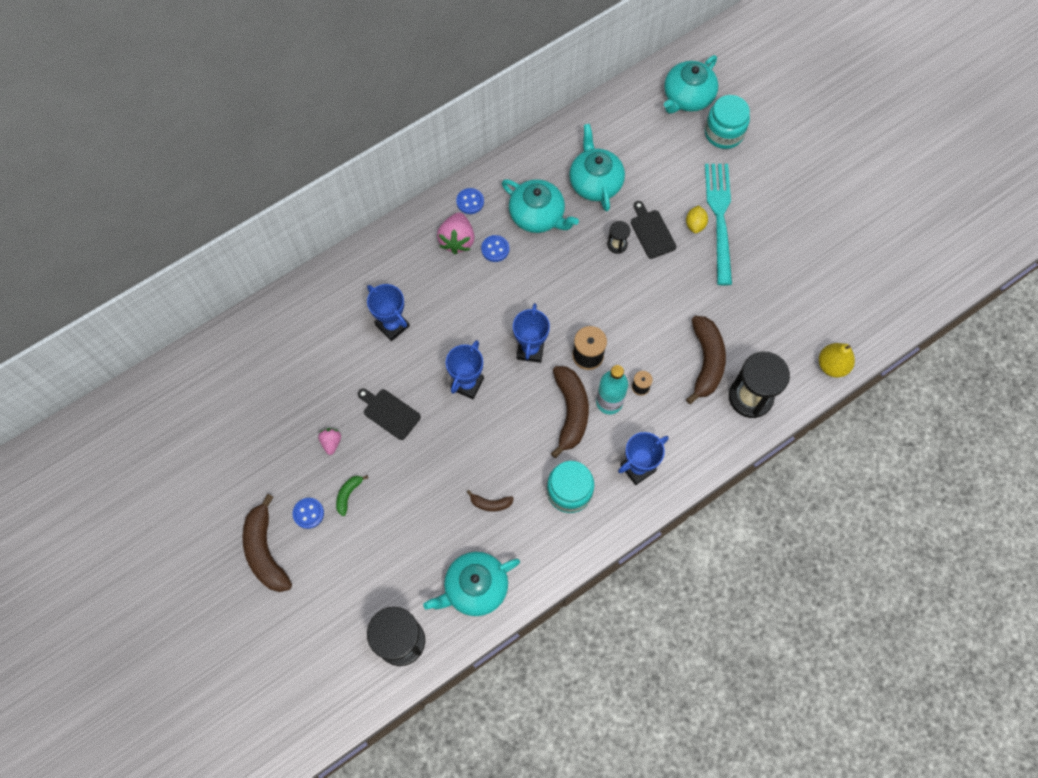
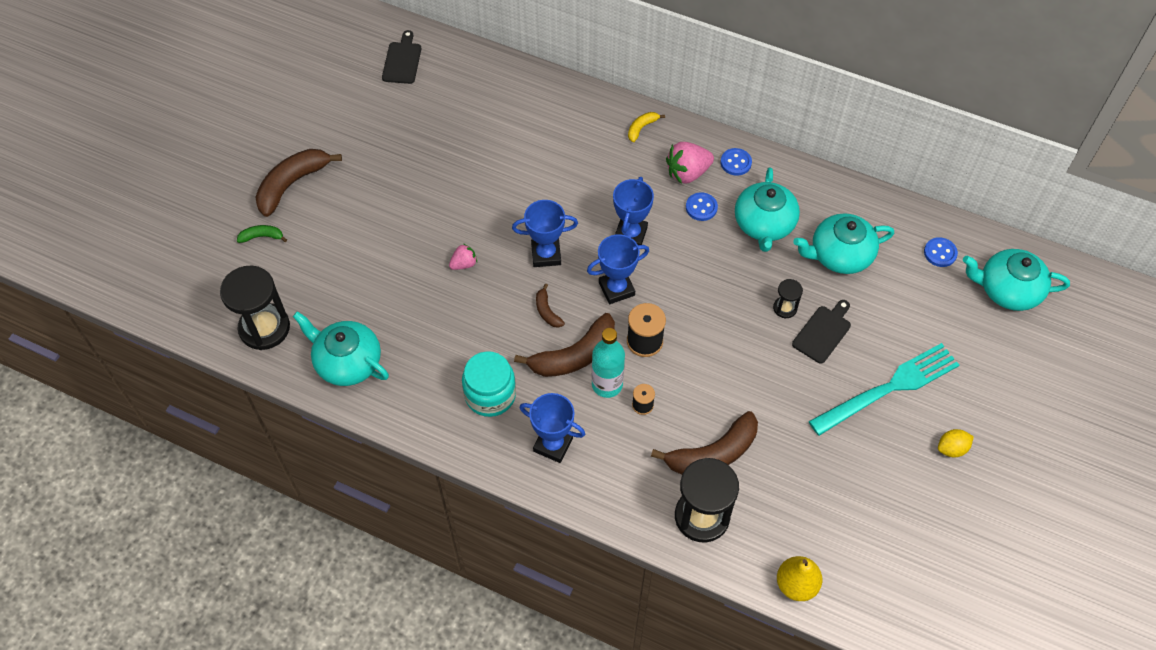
camera: 60 degrees right, 10 degrees down
blue button [292,498,324,529] -> blue button moved to [924,237,958,267]
pink strawberry [318,428,341,455] -> pink strawberry moved to [449,244,477,270]
green banana [336,475,368,516] -> green banana moved to [237,225,287,243]
black cutting board [358,388,421,440] -> black cutting board moved to [382,30,421,84]
blue trophy [367,284,410,341] -> blue trophy moved to [613,177,654,245]
brown banana [467,490,514,512] -> brown banana moved to [536,284,565,328]
turquoise teapot [569,124,625,212] -> turquoise teapot turned 150 degrees counterclockwise [793,213,894,274]
yellow lemon [686,205,708,233] -> yellow lemon moved to [938,429,974,458]
turquoise jar [705,95,750,149] -> none
none -> yellow banana [628,112,665,142]

